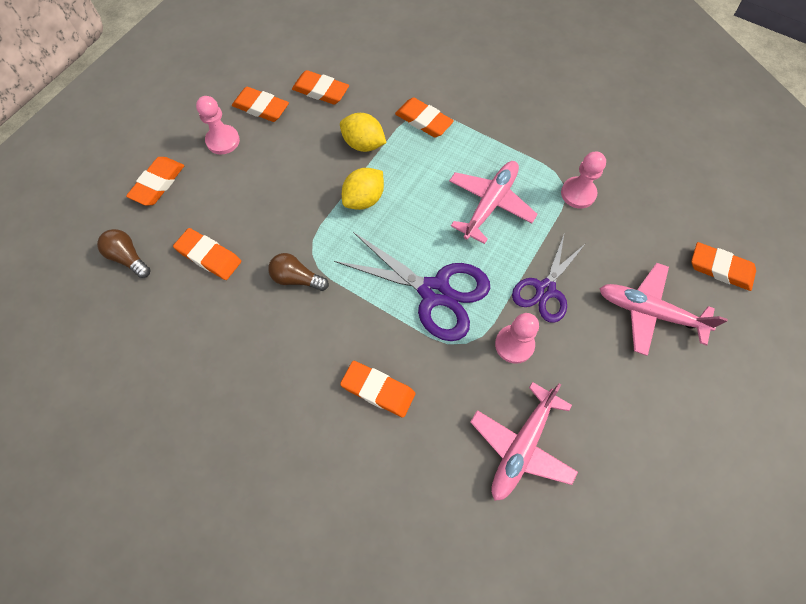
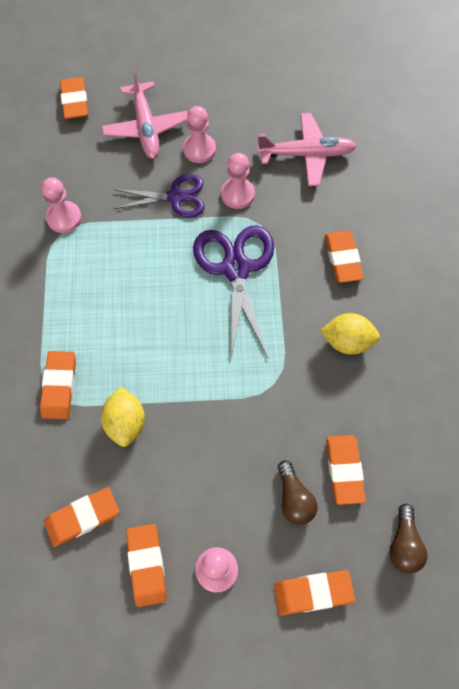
camera: 125 degrees left, 0 degrees up
brown light bulb [268,253,329,291] -> brown light bulb moved to [278,460,318,525]
orange eraser [292,70,349,104] -> orange eraser turned 75 degrees clockwise [44,487,119,547]
yellow lemon [342,168,384,210] -> yellow lemon moved to [320,313,380,355]
pink plane [449,161,538,244] -> none
none -> pink pawn [183,106,216,163]

